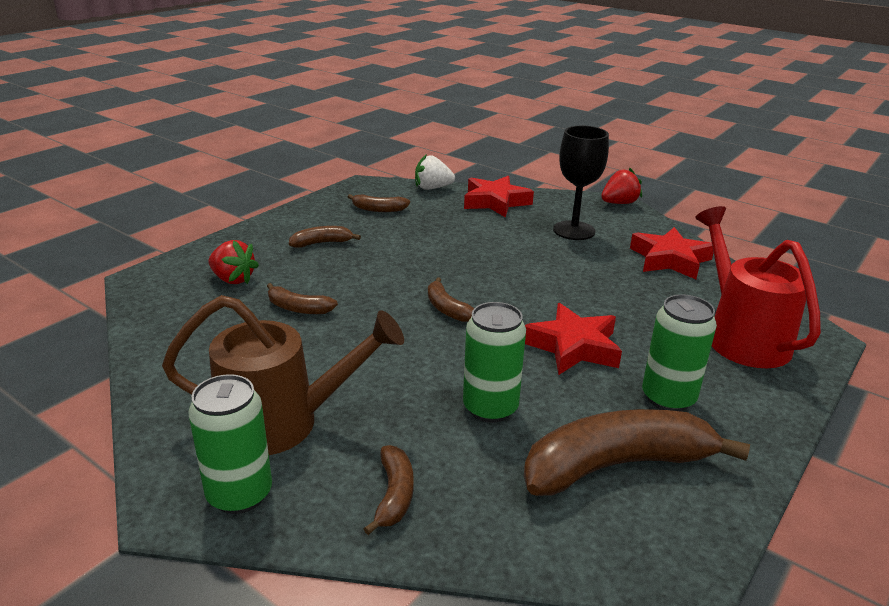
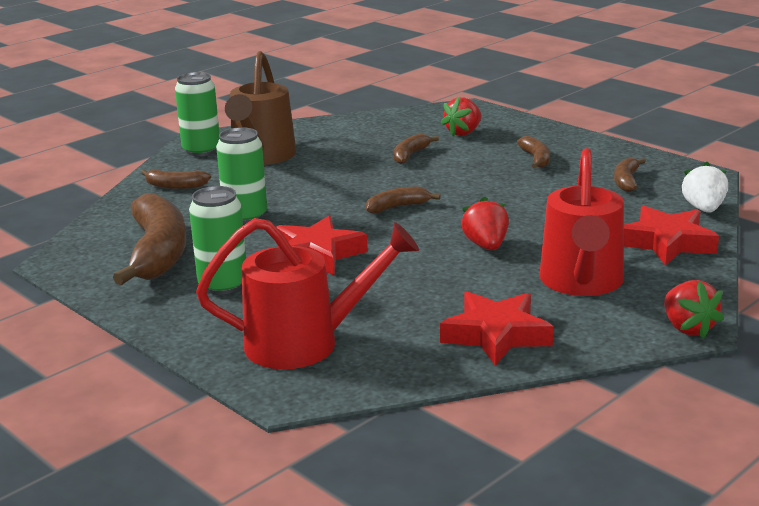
camera: 100 degrees right, 5 degrees down
black goblet [553,126,609,240] -> red watering can [539,148,624,296]
none -> red strawberry [461,196,509,250]

